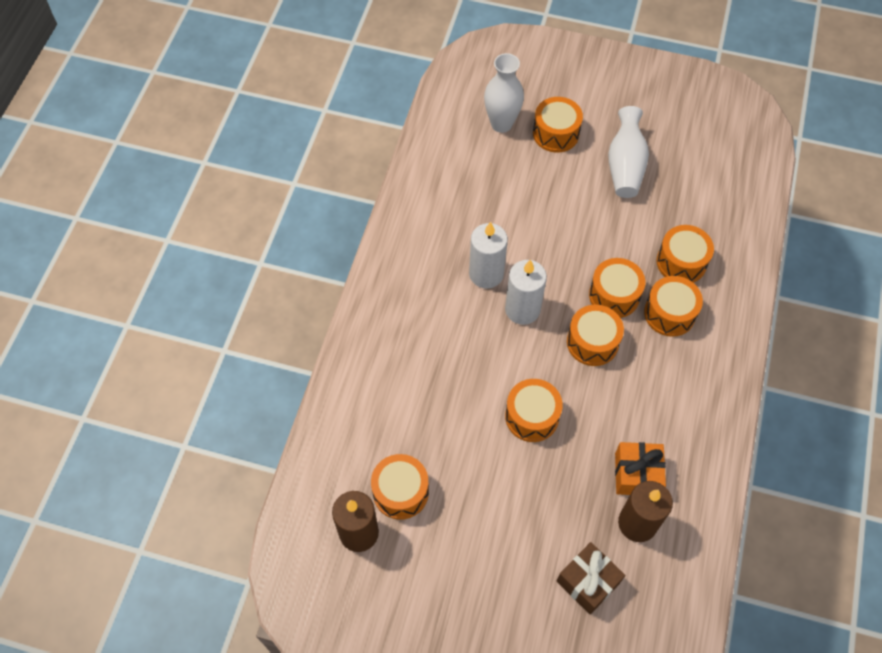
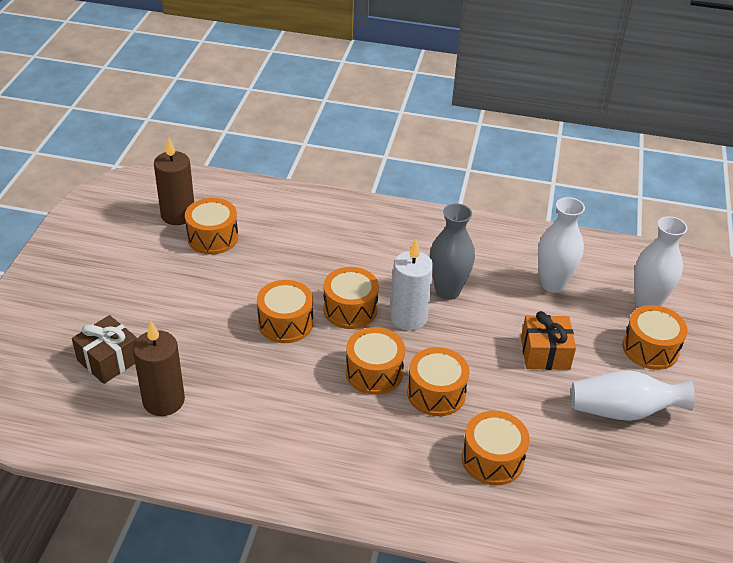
camera: 85 degrees right, 20 degrees down
white candle [469,222,508,289] -> grey vase [430,203,475,300]
orange gift [615,442,666,495] -> orange gift moved to [521,311,576,370]
orange drum [644,276,703,337] -> orange drum moved to [323,267,379,329]
none -> white vase [538,197,585,293]

